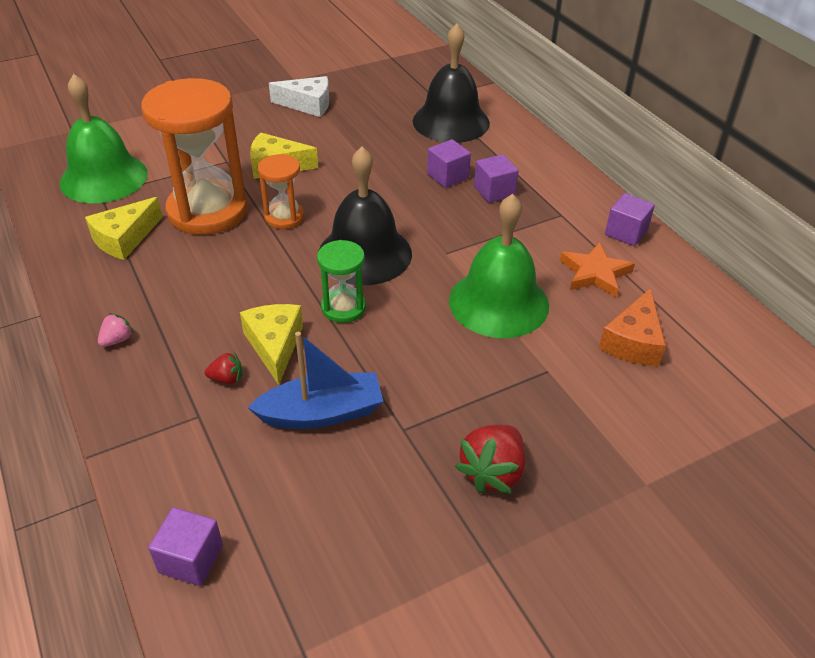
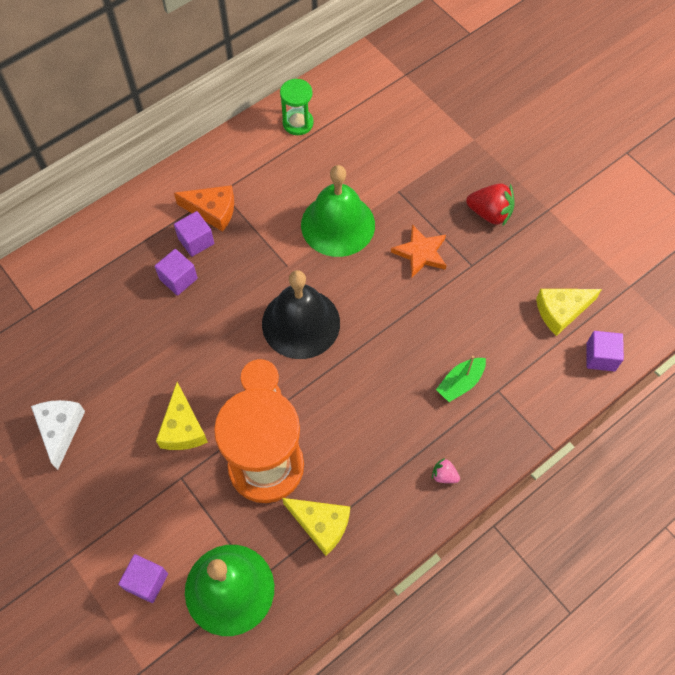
camera: 100 degrees left, 20 degrees up
red strawberry [205,352,242,384] -> green boat [436,356,486,402]
yellow cheese [240,304,303,385] -> yellow cheese moved to [536,289,602,336]
blue boat [248,332,383,429] -> none
green hourglass [317,240,366,323] -> green hourglass moved to [280,79,314,135]
black bell [413,23,490,143] -> none
orange star [560,242,635,298] -> orange star moved to [391,224,447,278]
orange cheese [599,288,666,366] -> orange cheese moved to [174,185,234,232]
purple cube [605,193,655,246] -> purple cube moved to [118,554,168,603]

